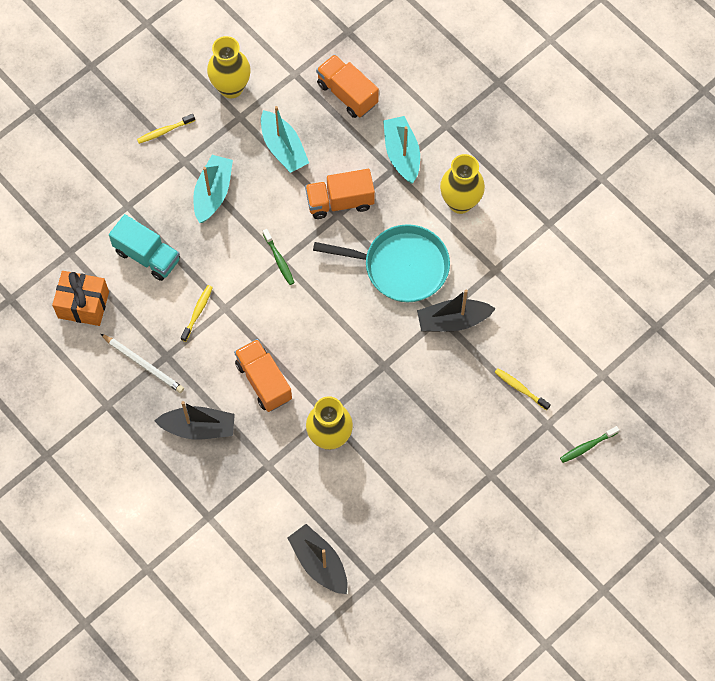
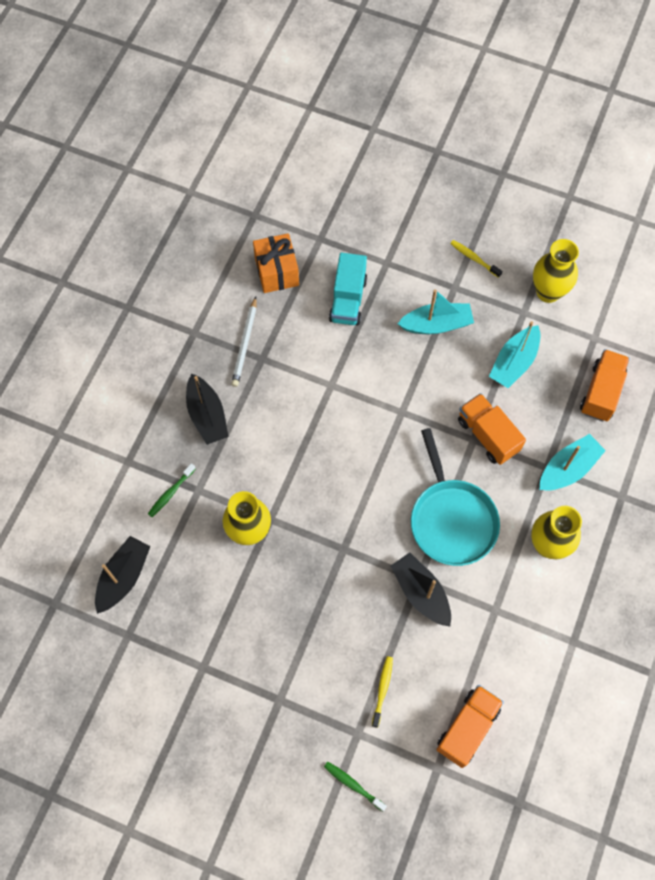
camera: 65 degrees right, 0 degrees up
yellow toothbrush [181,285,213,342] -> none
orange truck [234,339,292,412] -> orange truck moved to [436,685,504,768]
green toothbrush [263,229,295,285] -> green toothbrush moved to [148,463,196,517]

